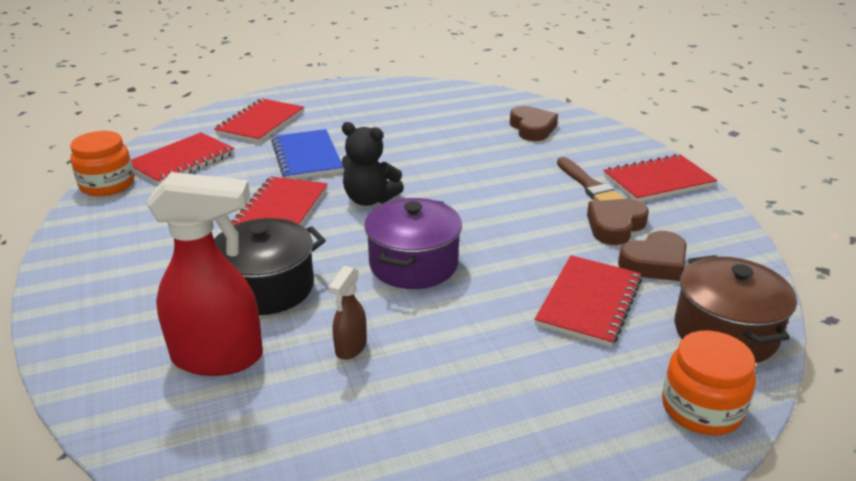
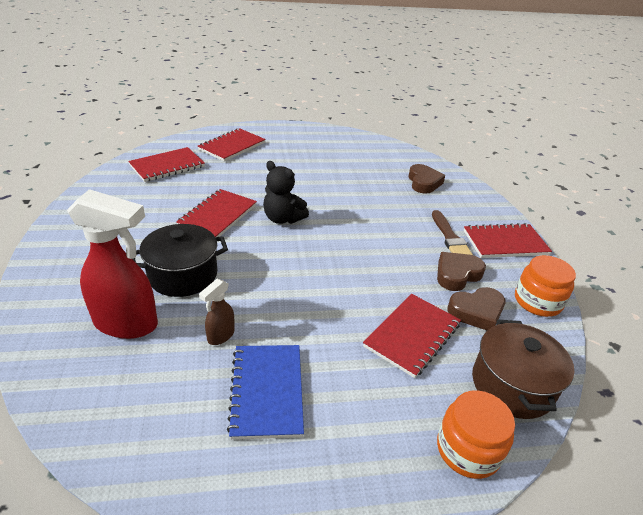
camera: 10 degrees right, 5 degrees up
orange jar [70,131,134,196] -> orange jar moved to [515,255,576,317]
blue notebook [271,129,344,179] -> blue notebook moved to [227,345,304,440]
purple pot [364,198,462,289] -> none

